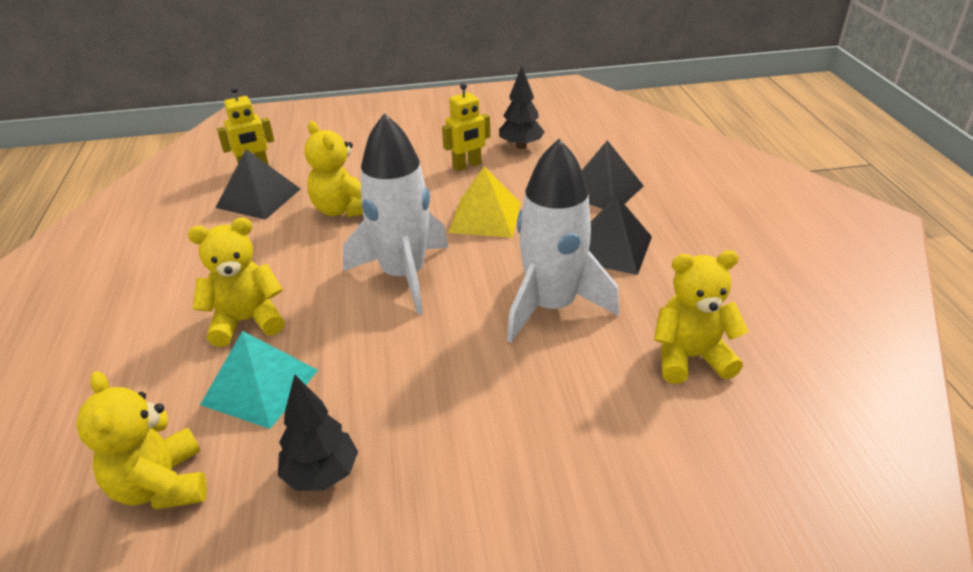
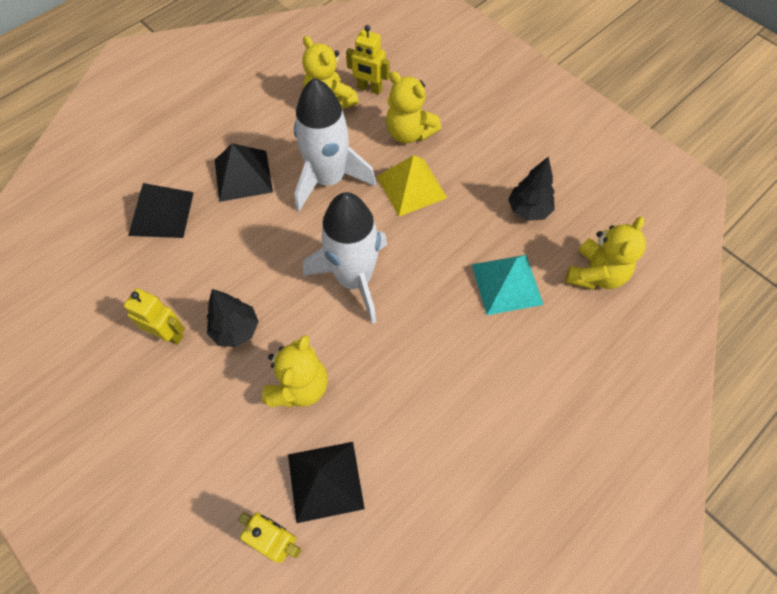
camera: 125 degrees left, 25 degrees up
yellow teddy bear [188,217,285,347] -> yellow teddy bear moved to [386,71,441,143]
yellow pyramid [448,167,521,238] -> yellow pyramid moved to [377,155,447,216]
black tree [499,66,545,149] -> black tree moved to [207,289,259,347]
none -> yellow robot [346,25,390,95]

